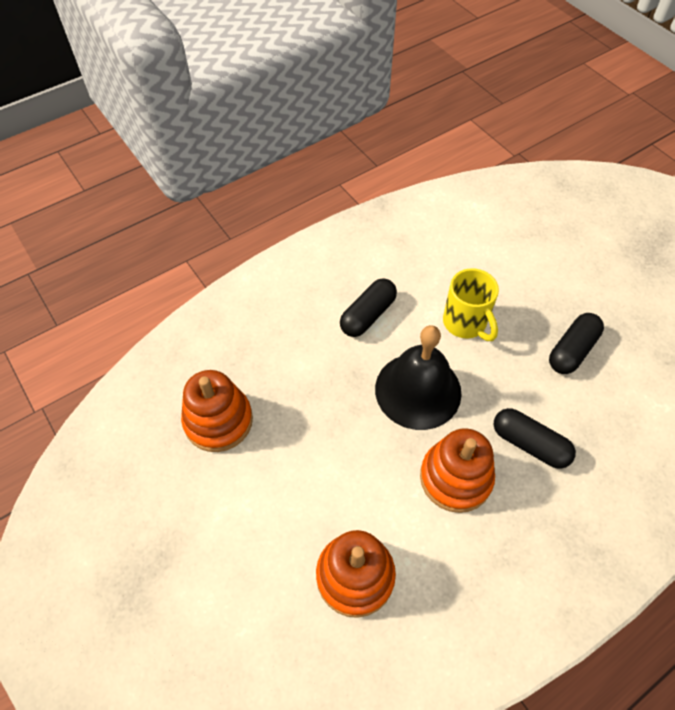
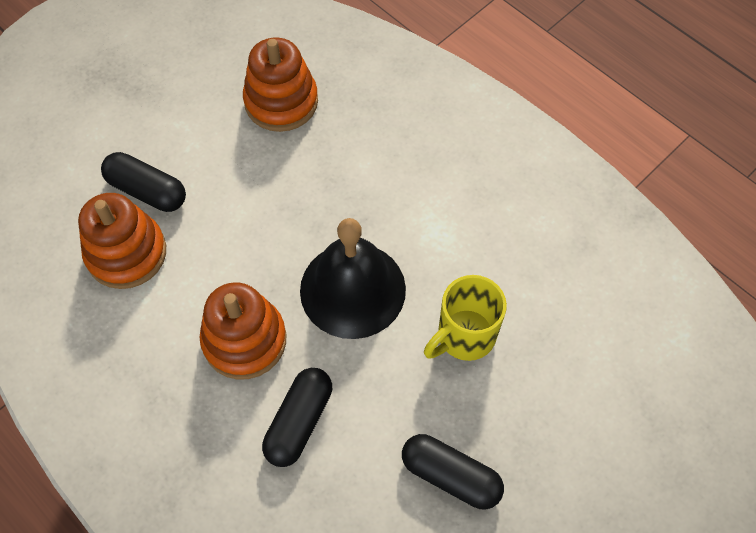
camera: 80 degrees right, 5 degrees up
black capsule [340,278,397,337] -> black capsule moved to [101,152,186,212]

